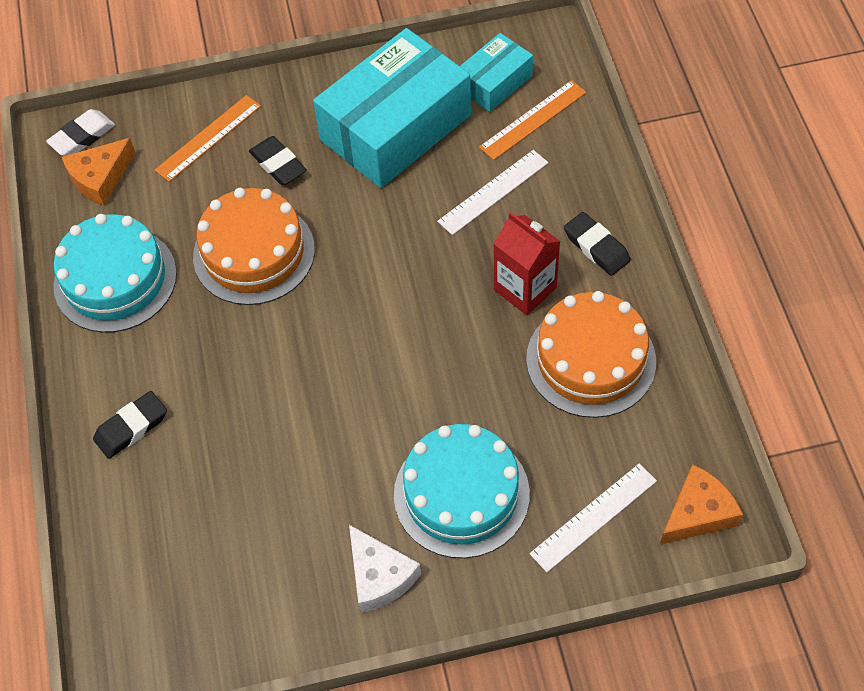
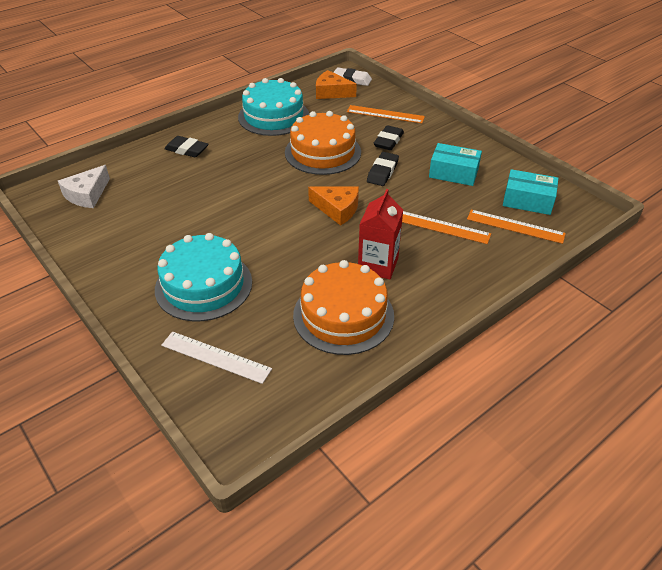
camera: 60 degrees right, 15 degrees down
turquoise box [313,28,471,188] -> turquoise box [429,143,482,186], size x0.51
white cheese [349,525,421,613] -> white cheese moved to [58,165,110,208]
white ruler [437,150,548,235] -> orange ruler [402,211,491,244]
black eraser [564,212,631,276] -> black eraser moved to [367,152,399,186]
orange cheese [660,464,743,544] -> orange cheese moved to [308,186,359,226]

